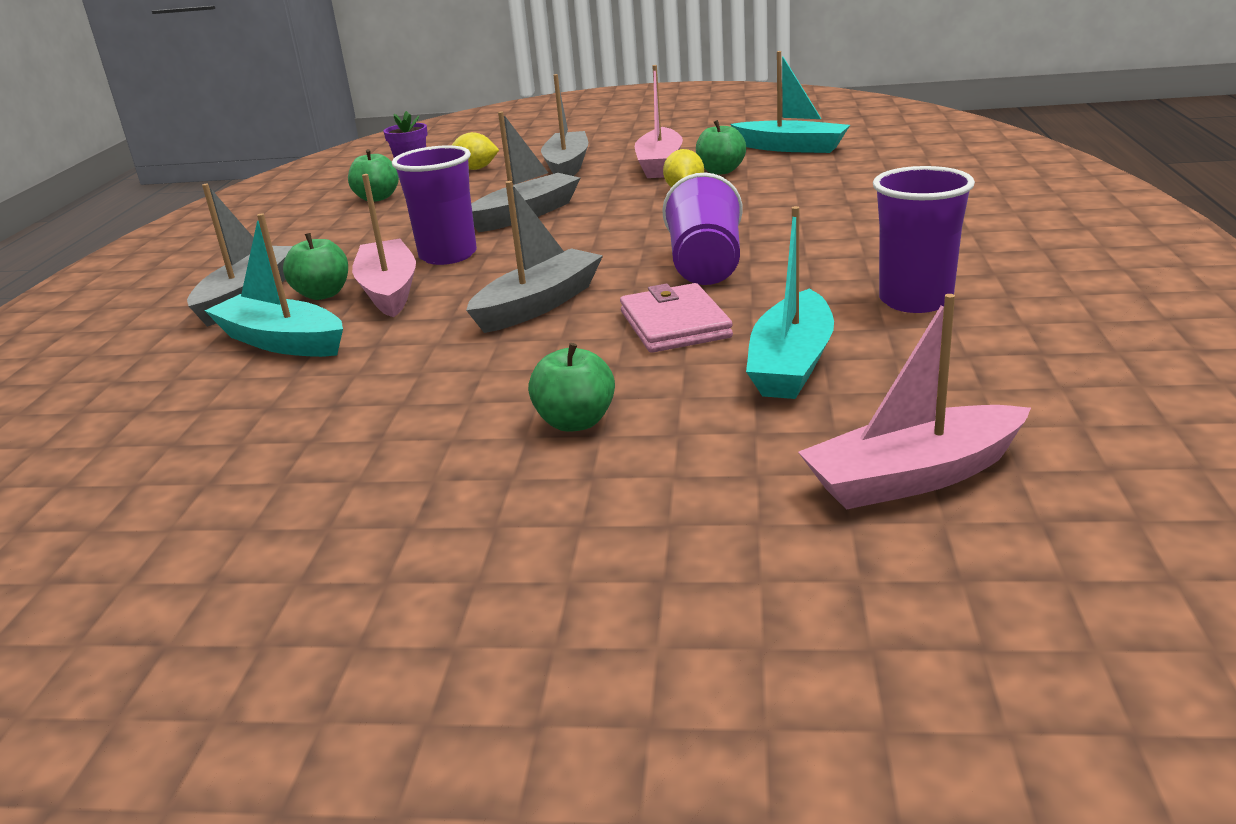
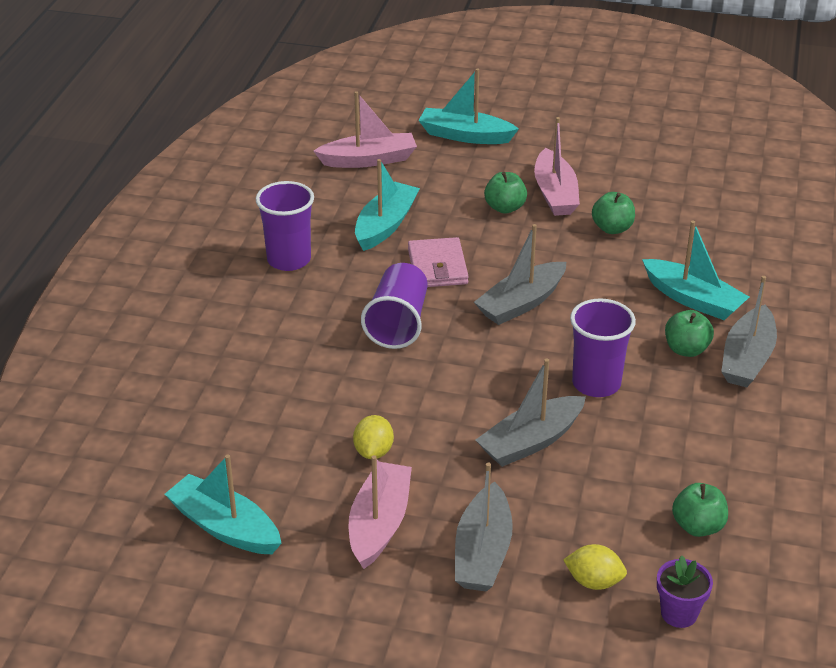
camera: 175 degrees left, 10 degrees up
pink boat [352,174,416,318] -> pink boat moved to [534,117,580,216]
green apple [696,120,746,174] -> green apple moved to [592,192,635,234]
none -> turquoise boat [418,68,519,144]

